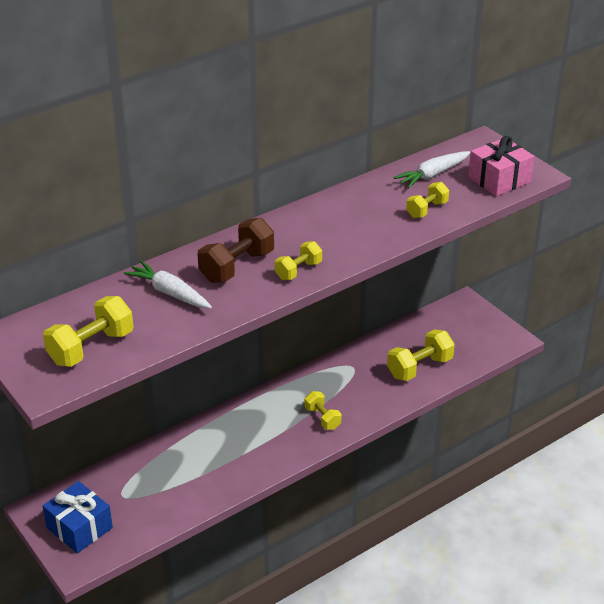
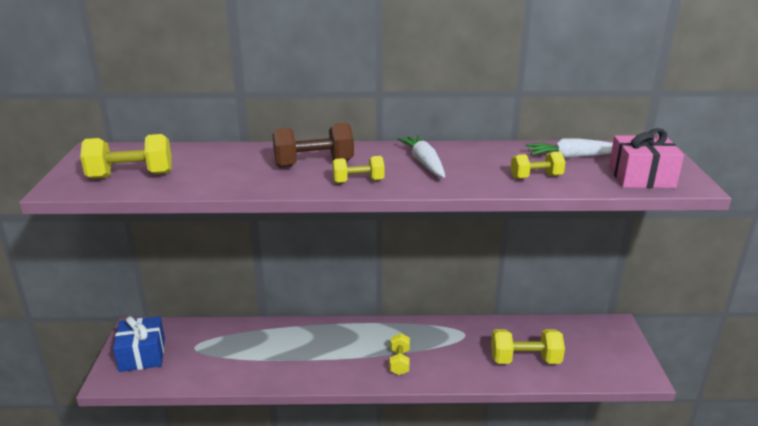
camera: 35 degrees right, 10 degrees down
white carrot [124,261,212,308] -> white carrot moved to [397,135,445,178]

